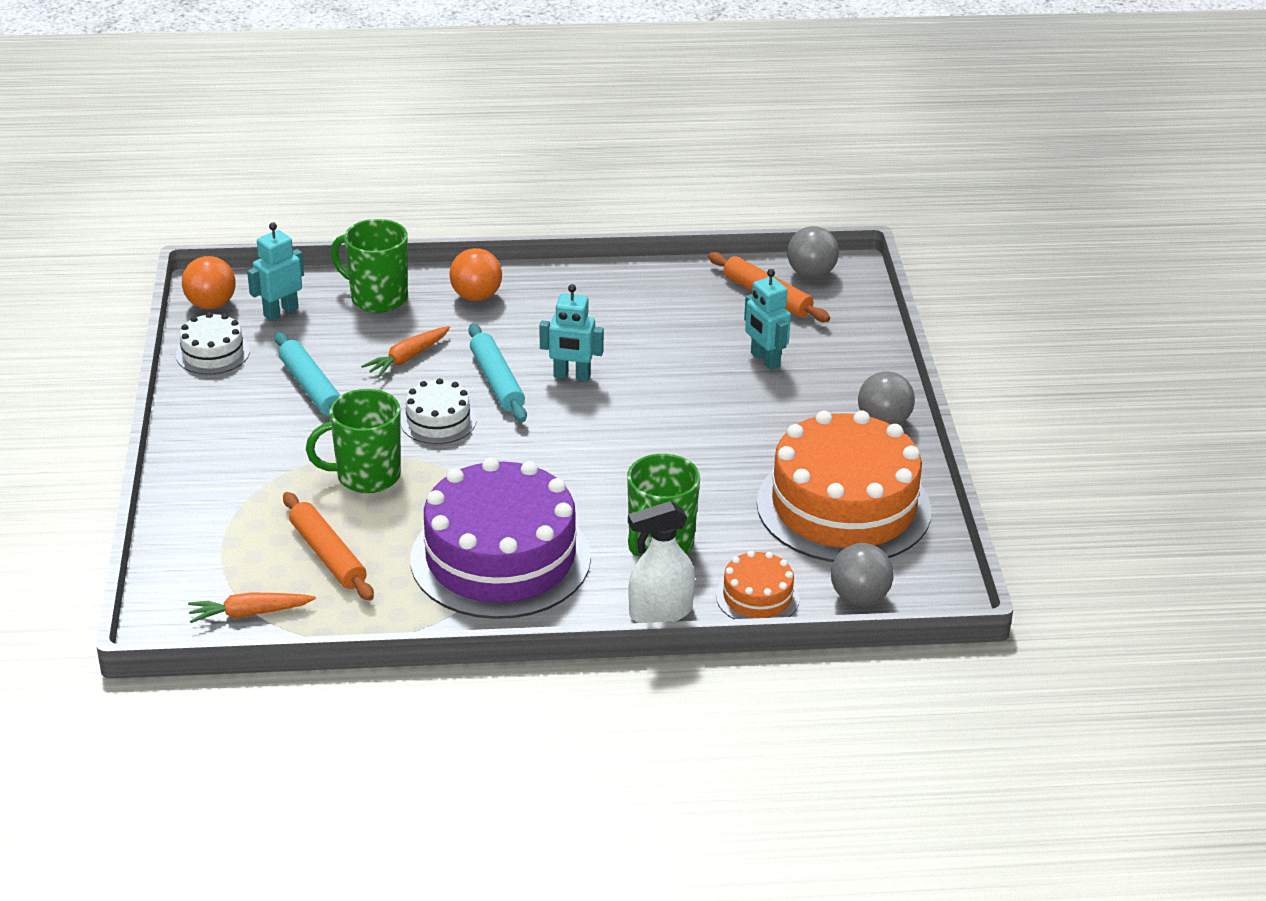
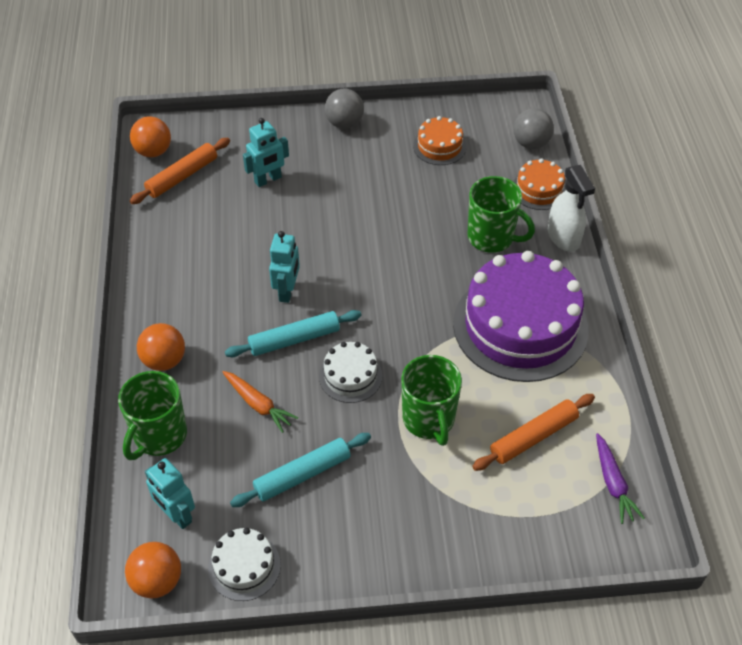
camera: 90 degrees left, 15 degrees up
orange carrot [188,592,316,623] -> purple carrot [596,433,645,524]
orange cake [757,410,932,562] -> orange cake [413,116,466,165], size x0.46
grey ball [787,226,839,278] -> orange ball [130,116,171,157]

